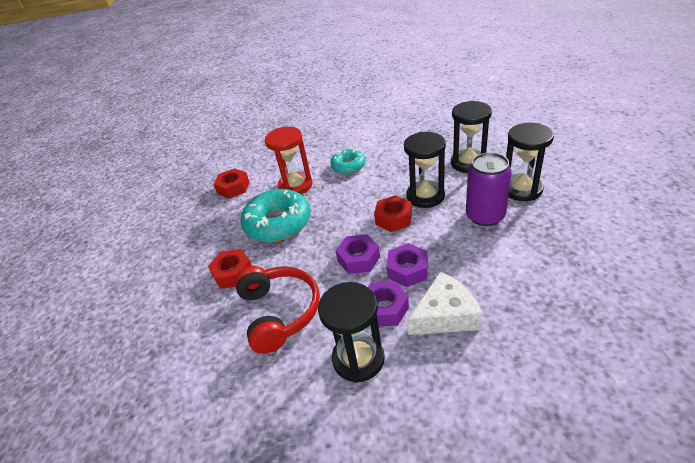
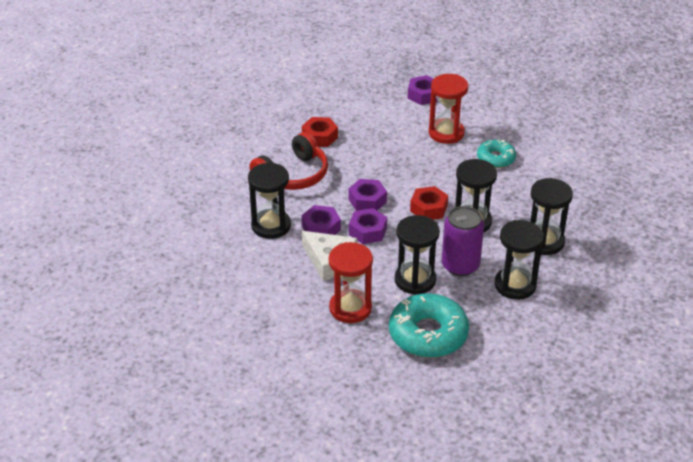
camera: 60 degrees right, 0 degrees up
red nut [214,168,250,199] -> purple nut [408,75,438,105]
turquoise donut [240,189,311,242] -> turquoise donut moved to [389,293,469,358]
none -> red hourglass [329,242,373,323]
none -> black hourglass [395,215,440,295]

